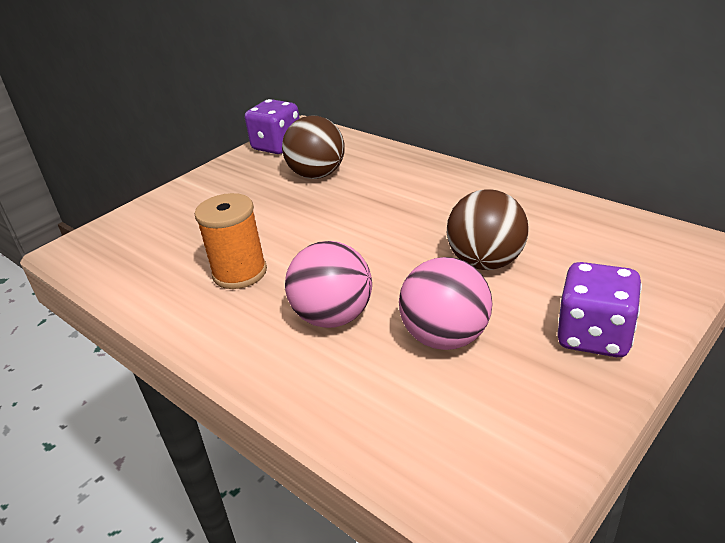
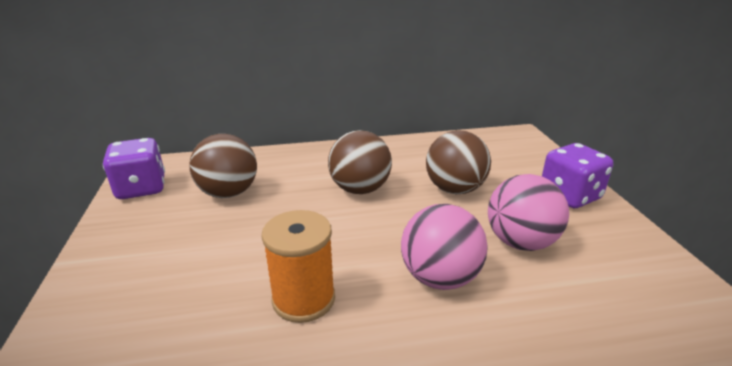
camera: 55 degrees left, 5 degrees down
none -> brown ball [328,130,392,194]

